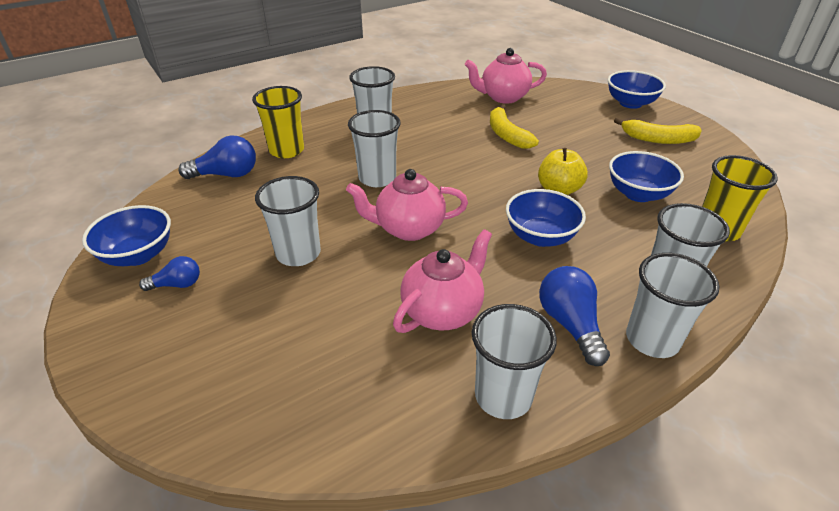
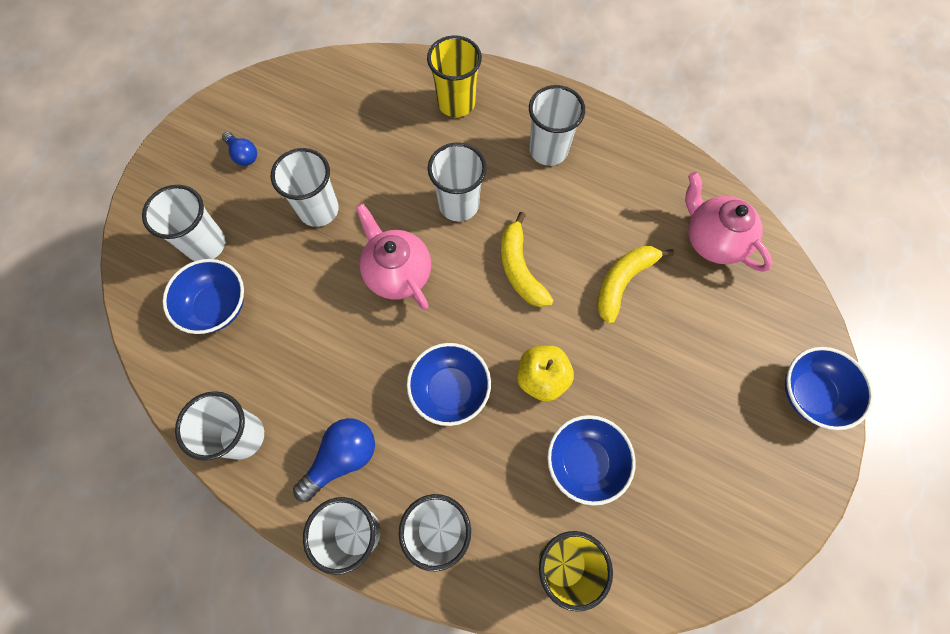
camera: 60 degrees right, 30 degrees up
blue bowl [82,205,171,266] -> blue bowl moved to [163,259,244,334]
blue light bulb [178,135,256,179] -> none
pink teapot [393,229,492,333] -> none
yellow banana [614,117,701,144] -> yellow banana moved to [501,212,554,307]
none -> white cup [142,185,226,261]

